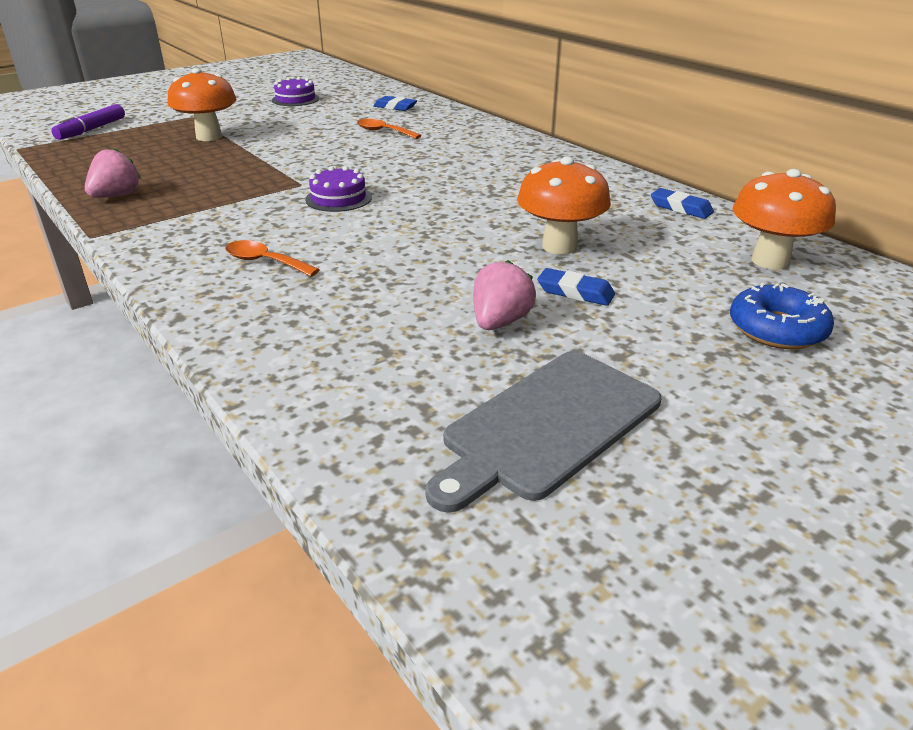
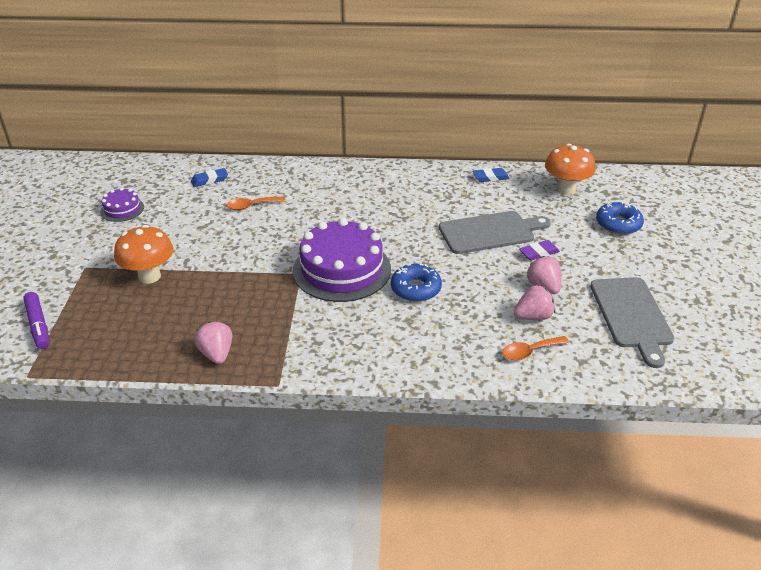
camera: 50 degrees left, 5 degrees up
orange spoon [225,240,320,277] -> orange spoon moved to [502,336,569,360]
purple cake [305,166,372,212] -> purple cake [293,218,391,302], size x2.10
orange mushroom [517,157,611,255] -> grey cutting board [439,211,551,254]
blue eraser [537,268,615,306] -> purple eraser [519,240,560,261]
none -> blue donut [391,264,442,302]
none -> pink strawberry [513,285,555,320]

